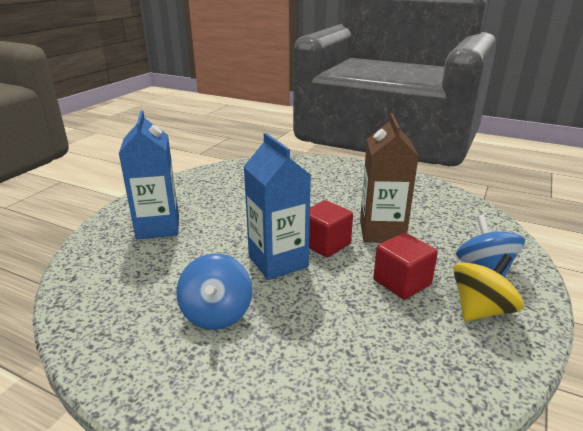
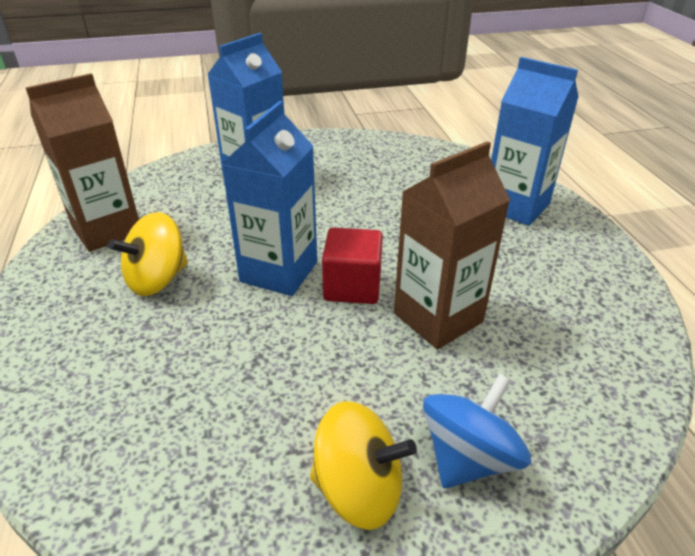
camera: 50 degrees right, 10 degrees up
blue spinning top [176,253,252,330] -> yellow spinning top [108,212,188,296]
red cube [373,233,438,300] -> none
none -> brown carton [25,73,139,252]
none -> blue carton [491,57,579,226]

